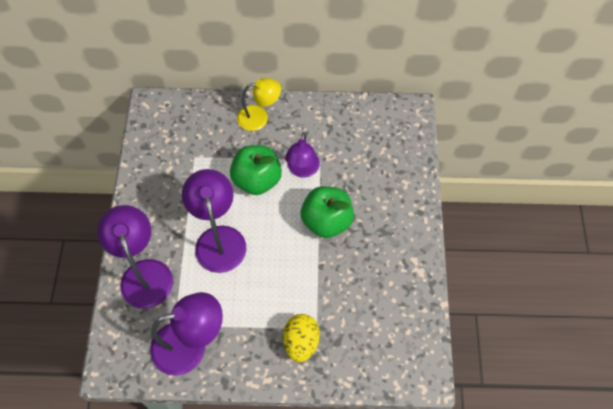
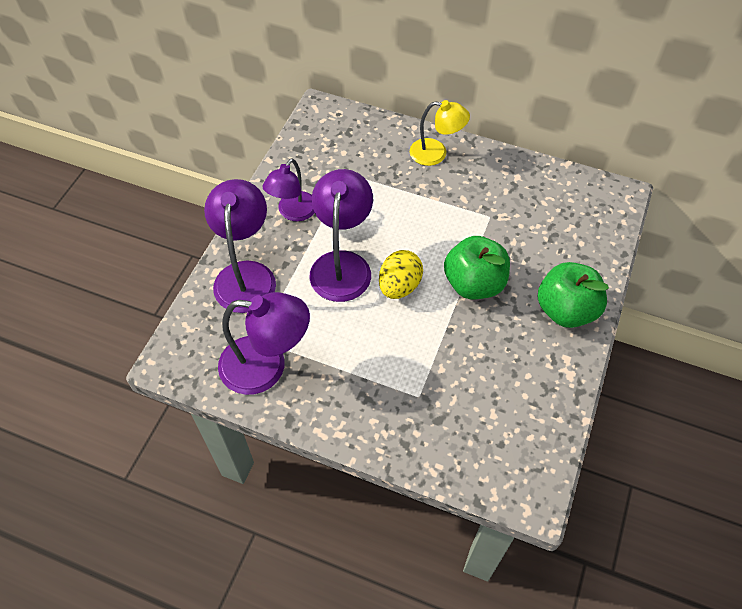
camera: 20 degrees right, 5 degrees down
green apple [230,145,282,195] -> green apple moved to [538,262,609,328]
yellow egg [283,314,320,363] -> yellow egg moved to [379,250,423,299]
purple lamp [285,132,320,178] -> purple lamp moved to [263,158,315,221]

